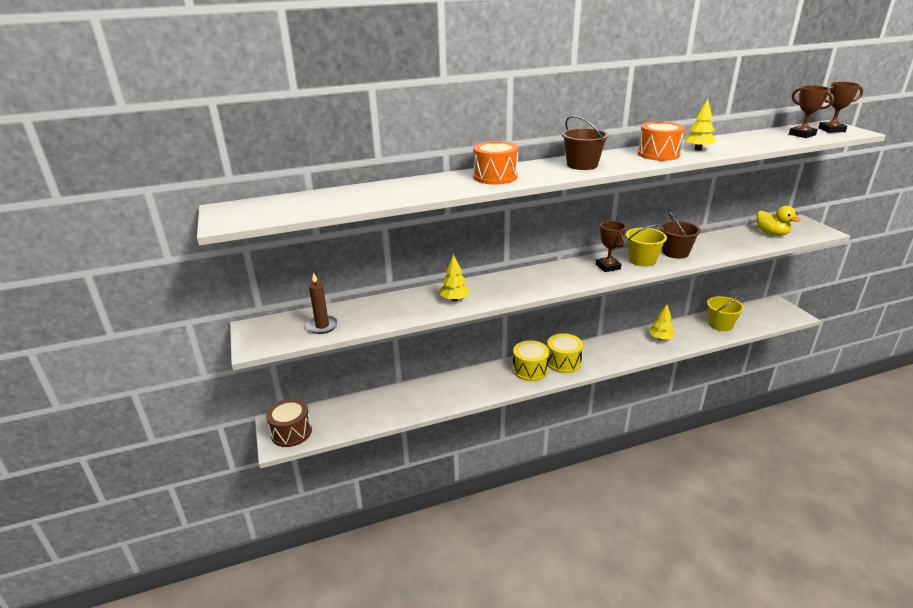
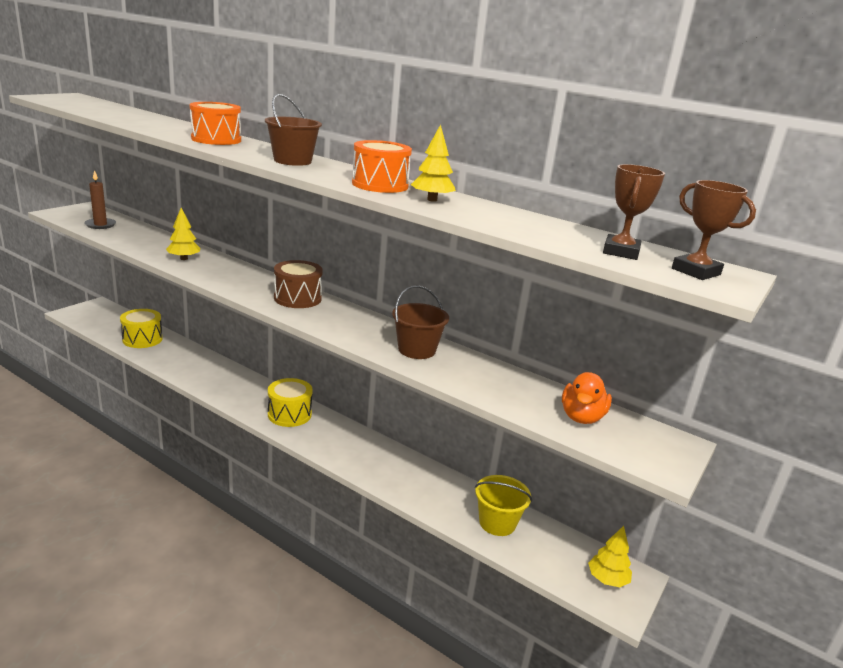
camera: 50 degrees right, 5 degrees down
brown drum [266,399,312,447] -> brown drum moved to [274,260,323,308]
yellow drum [513,340,549,381] -> yellow drum moved to [120,309,163,348]
brown trophy [596,221,626,272] -> none
yellow bucket [626,224,667,266] -> none
yellow tree [649,304,675,340] -> yellow tree moved to [588,526,632,587]
yellow duck [757,206,800,236] -> orange duck [562,372,612,424]

